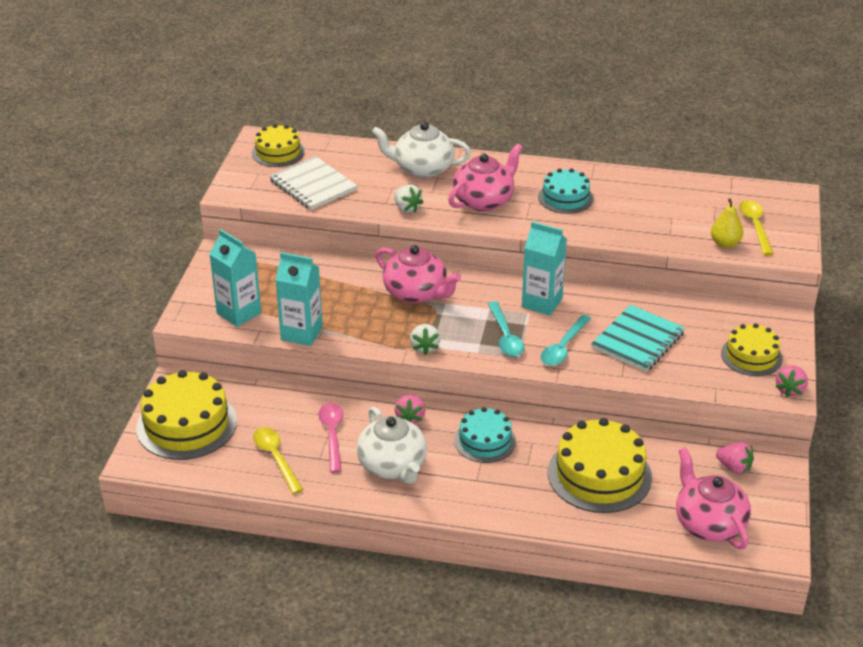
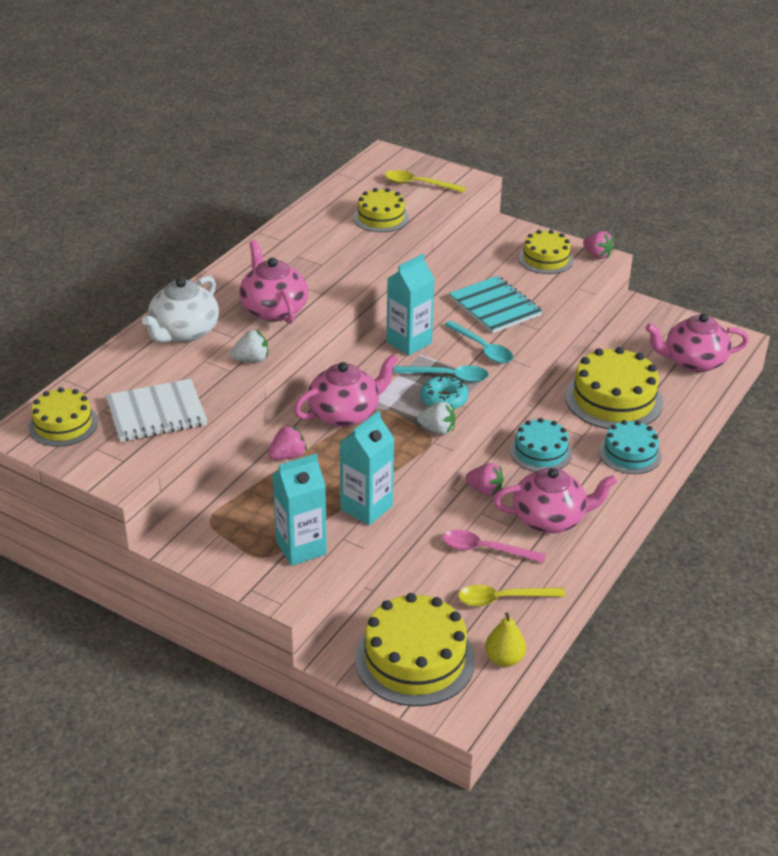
camera: 70 degrees left, 0 degrees up
white teapot [356,407,427,484] -> pink teapot [493,468,617,533]
turquoise cake [538,168,593,214] -> turquoise cake moved to [599,420,662,474]
yellow pear [711,198,743,248] -> yellow pear moved to [485,612,526,667]
pink strawberry [716,442,754,474] -> pink strawberry moved to [268,425,307,460]
none -> yellow cake [353,188,409,232]
none -> turquoise donut [420,375,468,410]

